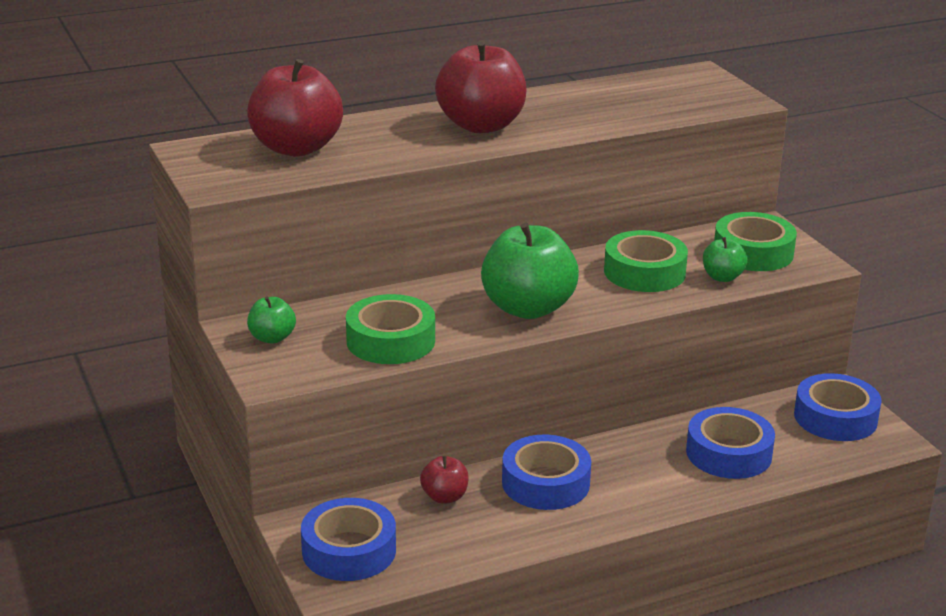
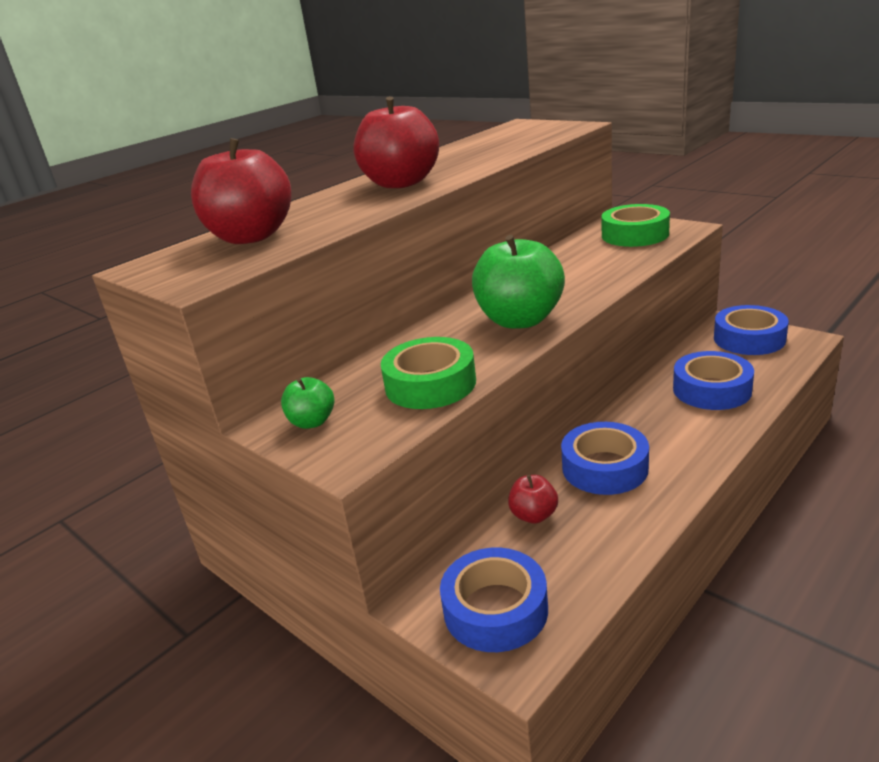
camera: 20 degrees left, 0 degrees up
green tape [604,230,688,292] -> none
green apple [703,237,748,282] -> none

